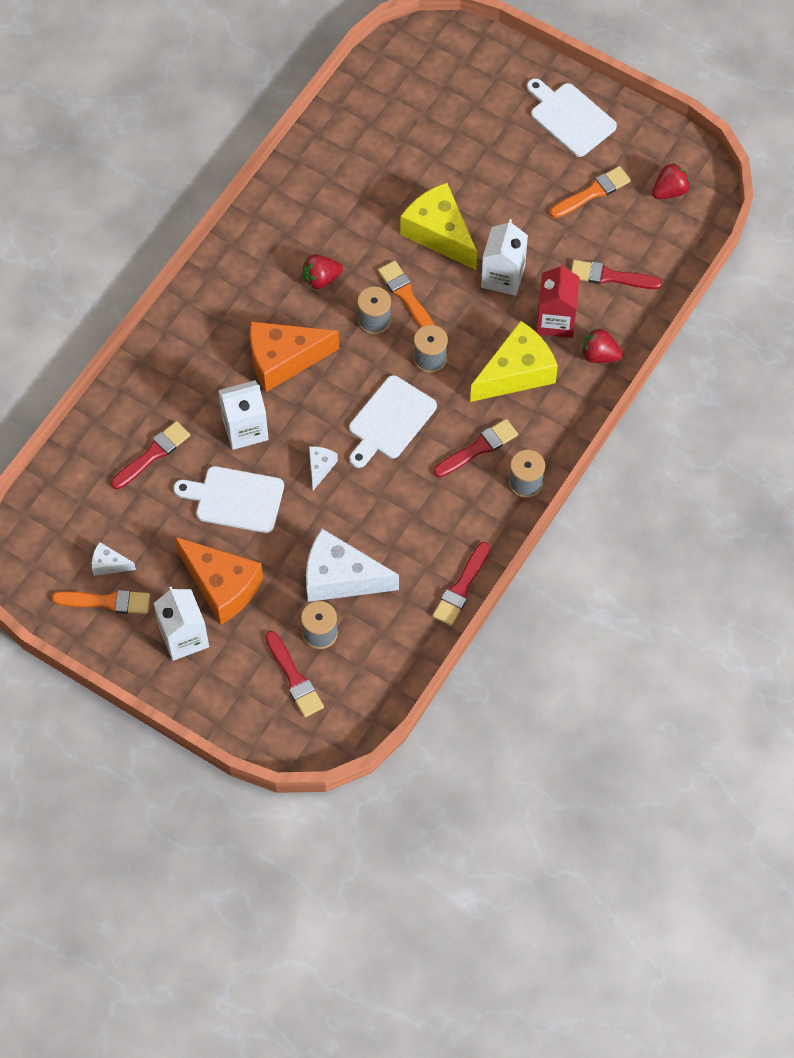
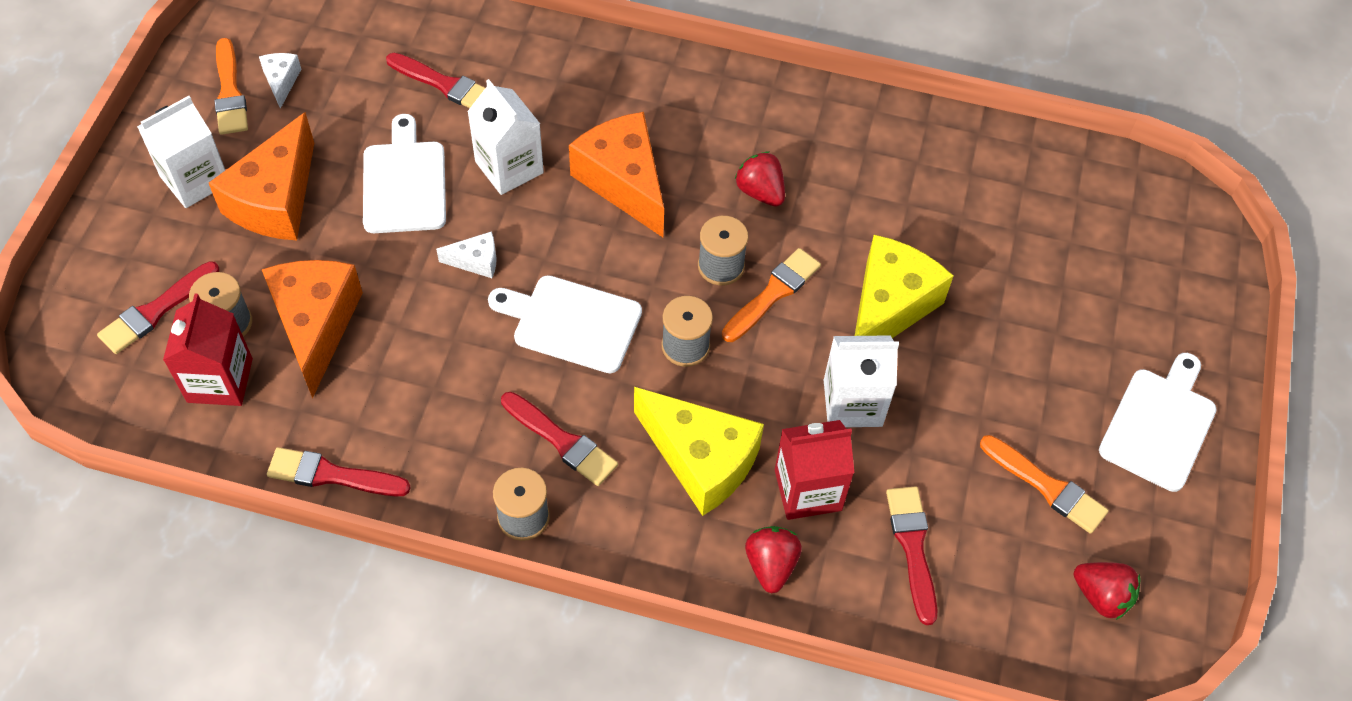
camera: 70 degrees right, 5 degrees down
white cheese [306,529,399,602] -> orange cheese [261,260,363,399]
none -> red carton [163,294,253,406]

